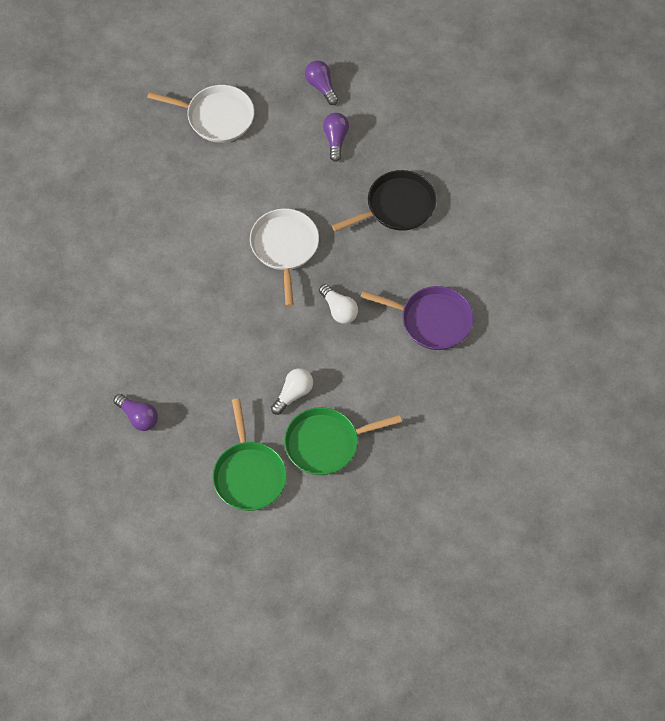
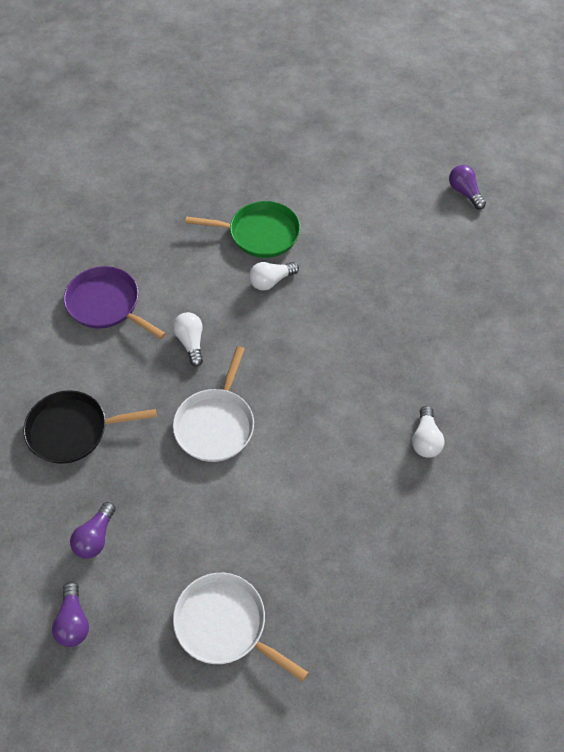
camera: 160 degrees left, 5 degrees down
purple light bulb [114,394,158,431] -> purple light bulb moved to [449,165,486,209]
green pan [212,398,287,511] -> none
none -> white light bulb [412,406,444,458]

